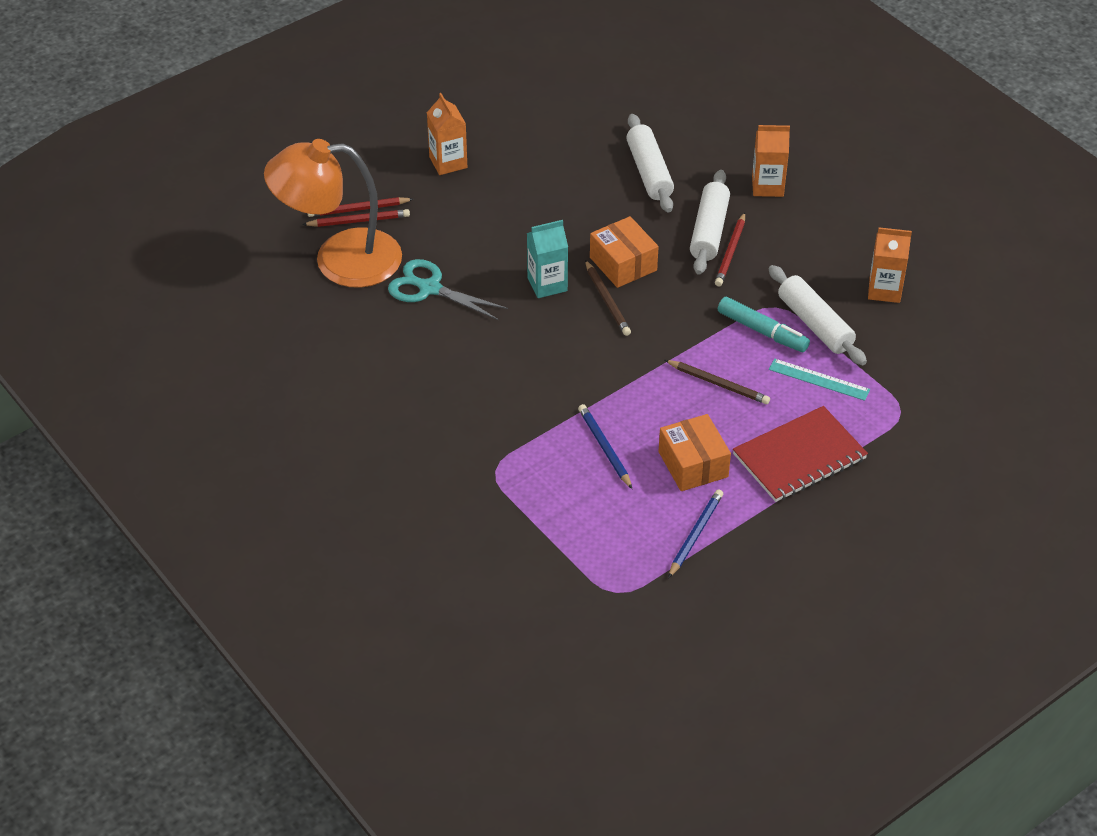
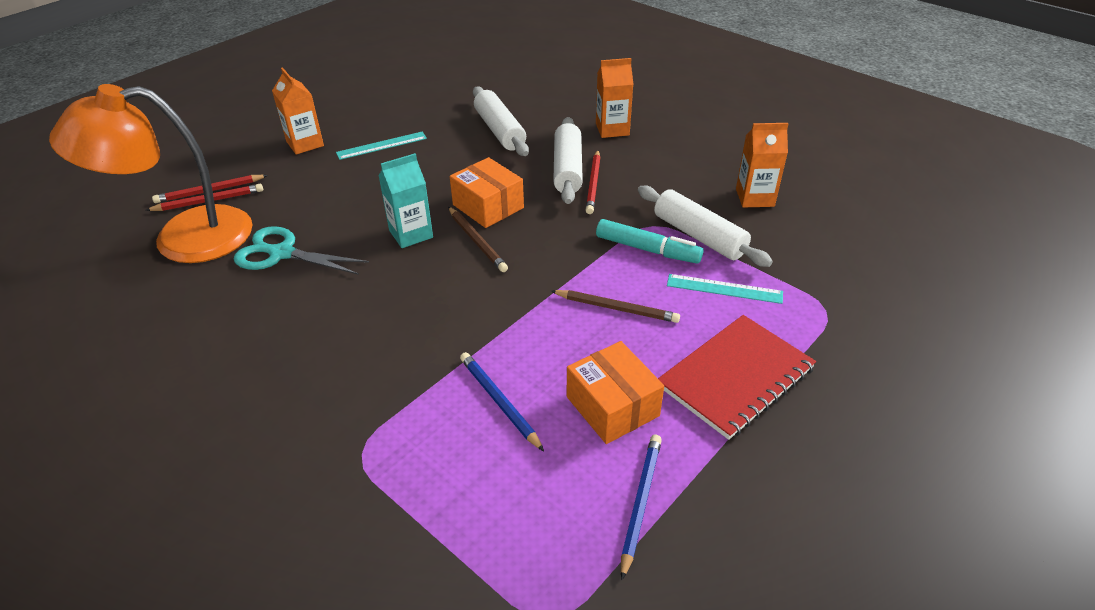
camera: 10 degrees left, 5 degrees down
none -> turquoise ruler [336,132,427,160]

